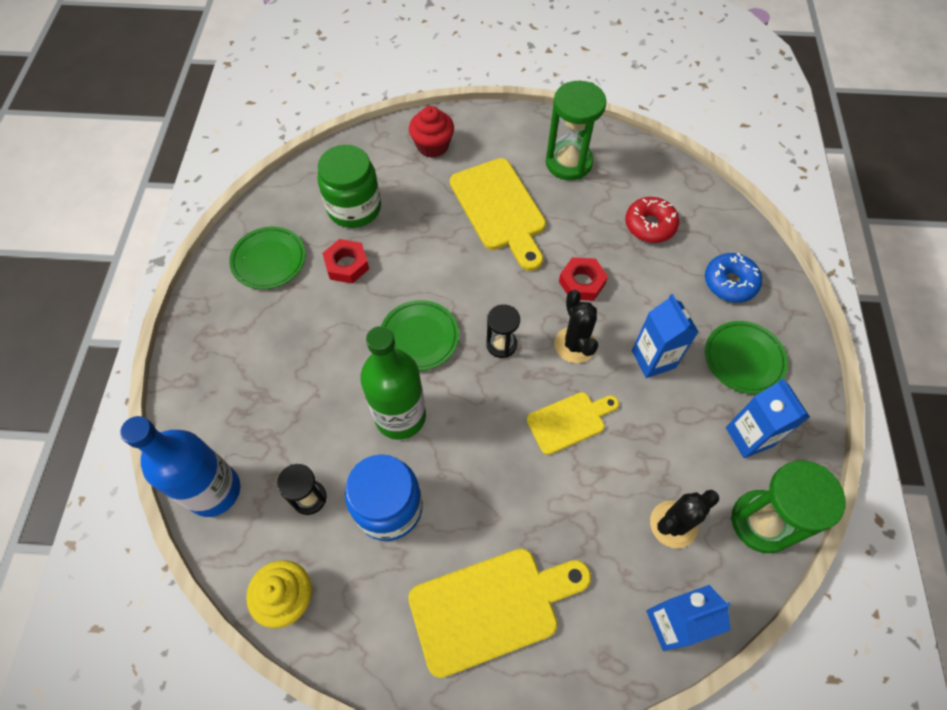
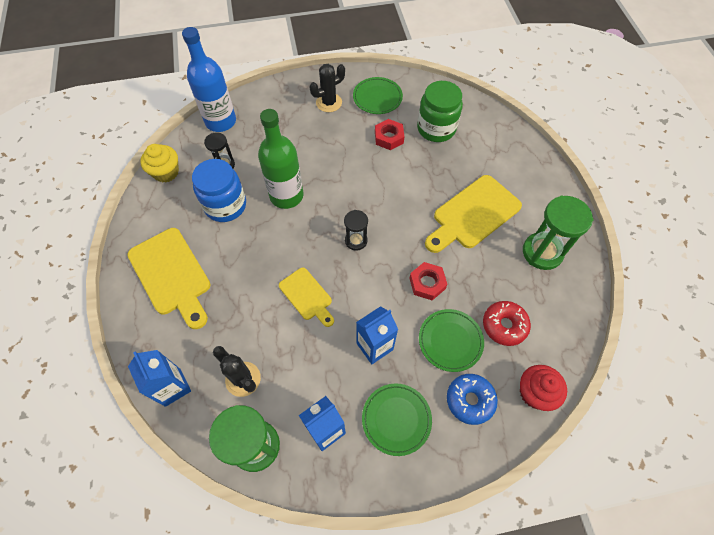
camera: 75 degrees right, 0 degrees up
green plate [381,300,459,371] -> green plate moved to [419,309,484,372]
red cupcake [409,106,454,158] -> red cupcake moved to [520,365,567,411]
black cactus [555,290,598,363] -> black cactus moved to [310,64,345,112]

